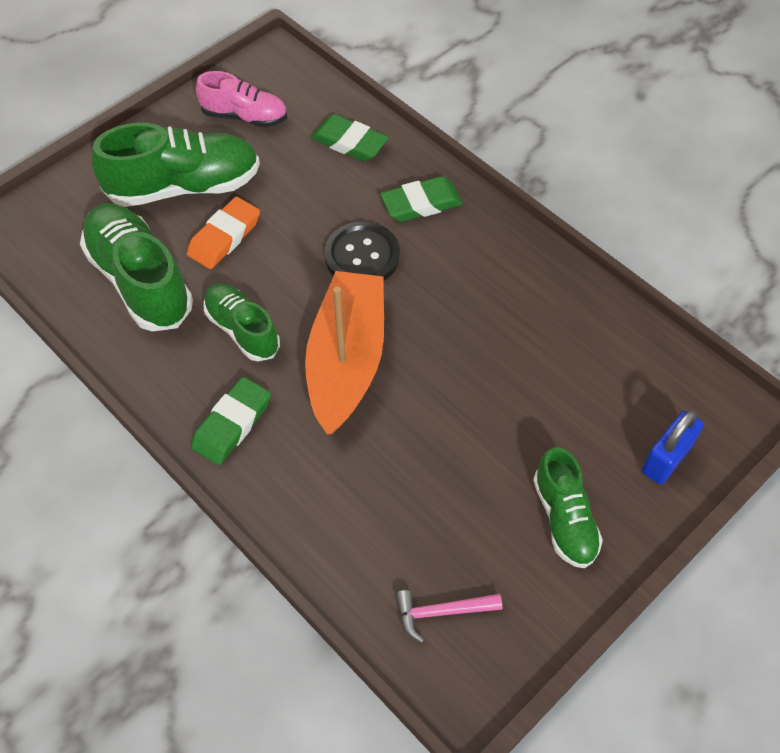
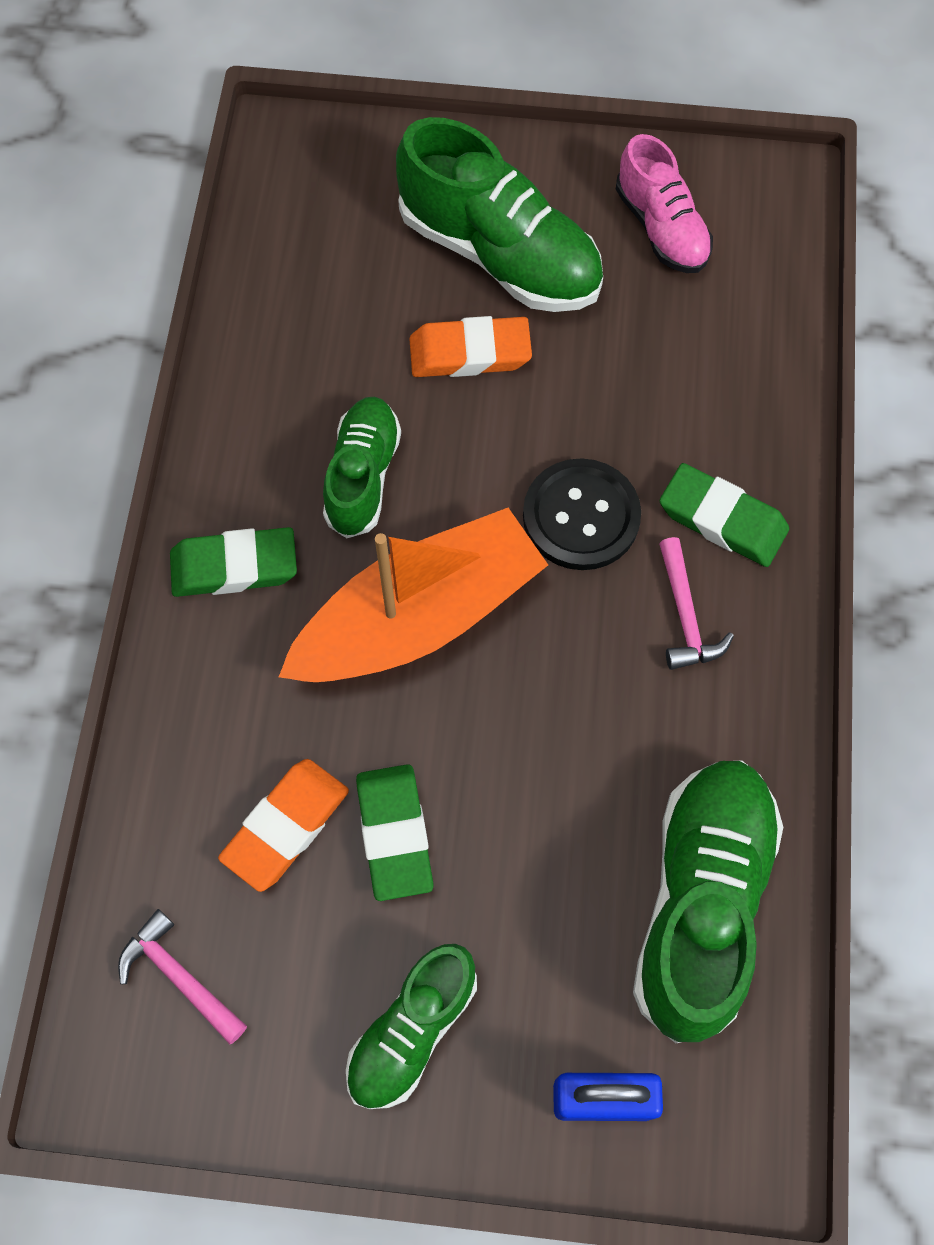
camera: 50 degrees right, 10 degrees up
green shoe [80,204,193,331] -> green shoe moved to [633,760,783,1044]
green eraser [311,114,389,161] -> green eraser moved to [356,764,434,901]
none -> orange eraser [218,759,349,892]
none -> pink hammer [659,537,734,670]

